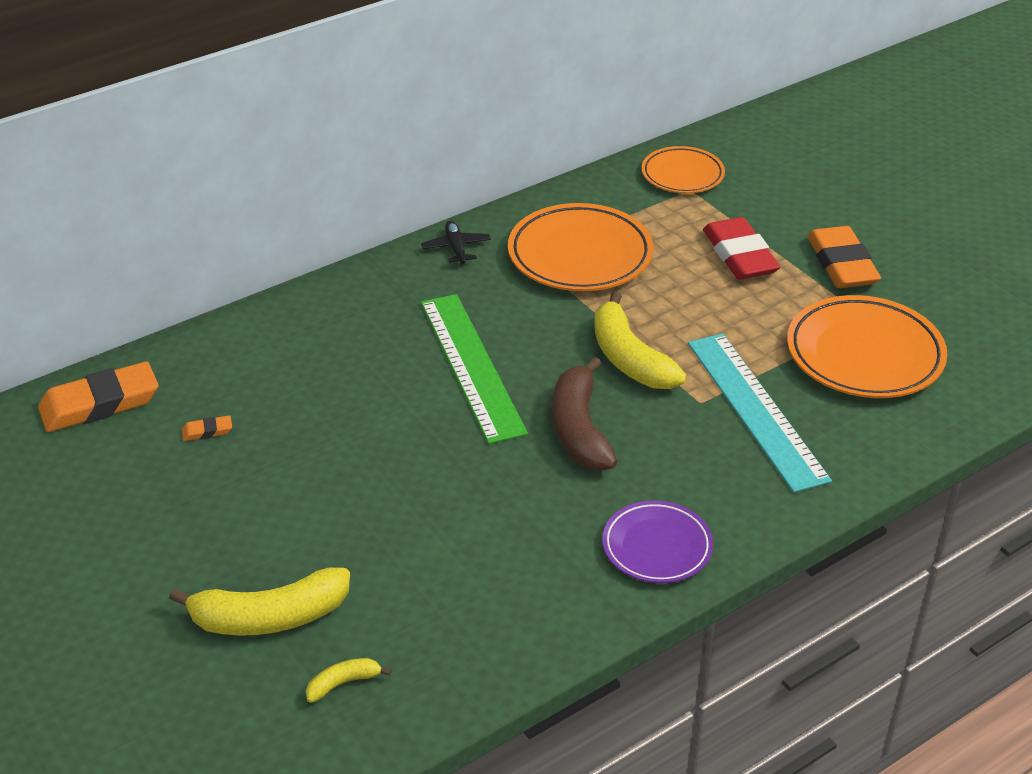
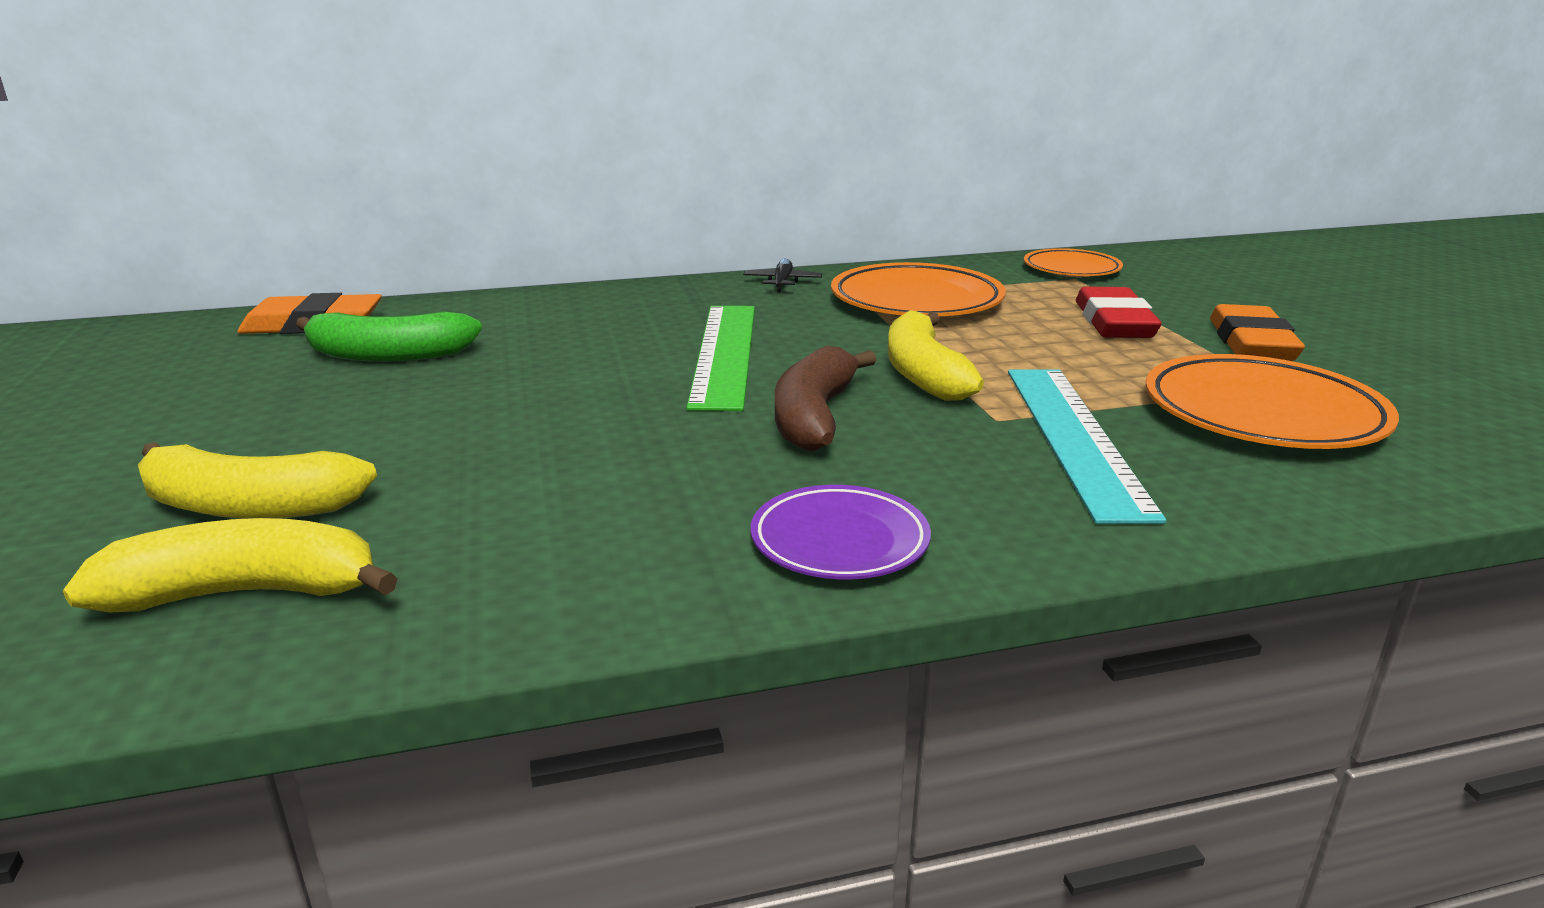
camera: 20 degrees right, 15 degrees down
orange eraser [182,415,232,441] -> green banana [296,311,482,362]
yellow banana [306,658,391,703] -> yellow banana [63,518,398,613], size x2.12

